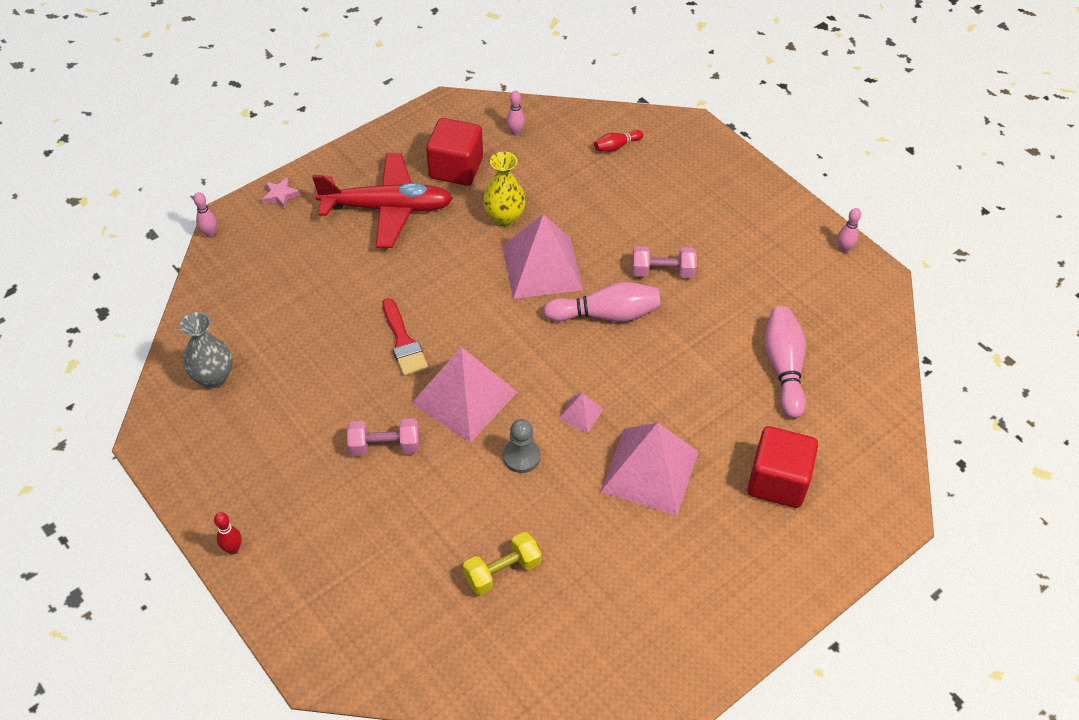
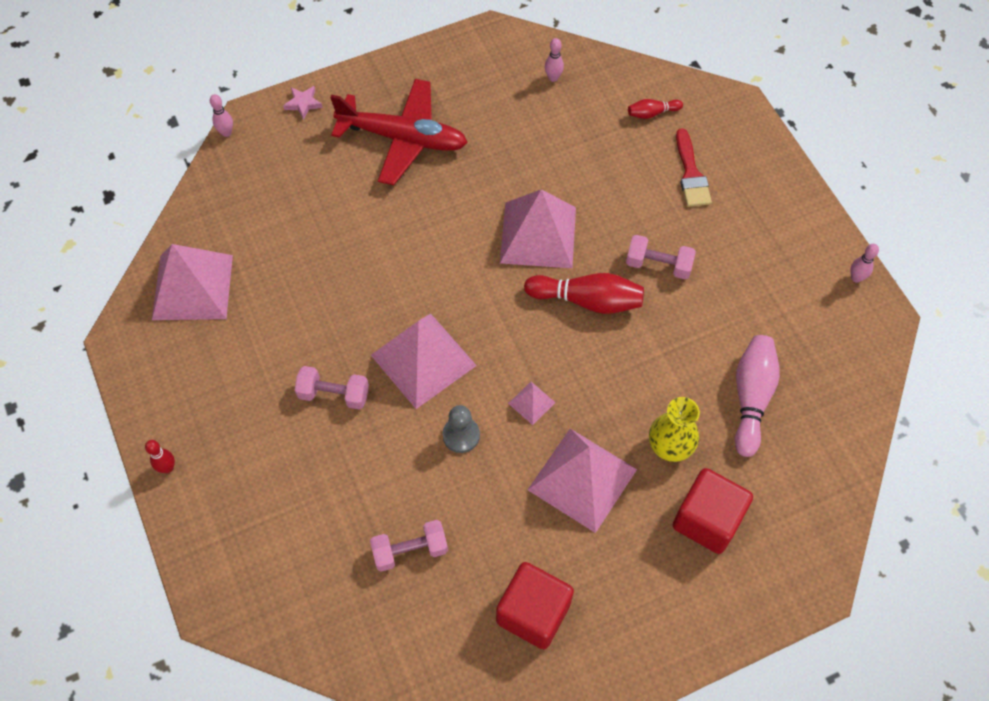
camera: 15 degrees right, 10 degrees up
grey vase [180,312,233,388] -> pink pyramid [152,244,233,320]
red brush [382,298,428,376] -> red brush moved to [676,128,712,207]
red cube [426,118,483,186] -> red cube moved to [496,562,574,649]
yellow dumbbell [463,532,541,595] -> pink dumbbell [370,520,448,572]
yellow vase [483,152,526,227] -> yellow vase moved to [649,397,700,462]
pink bowling pin [543,282,661,322] -> red bowling pin [524,273,644,314]

